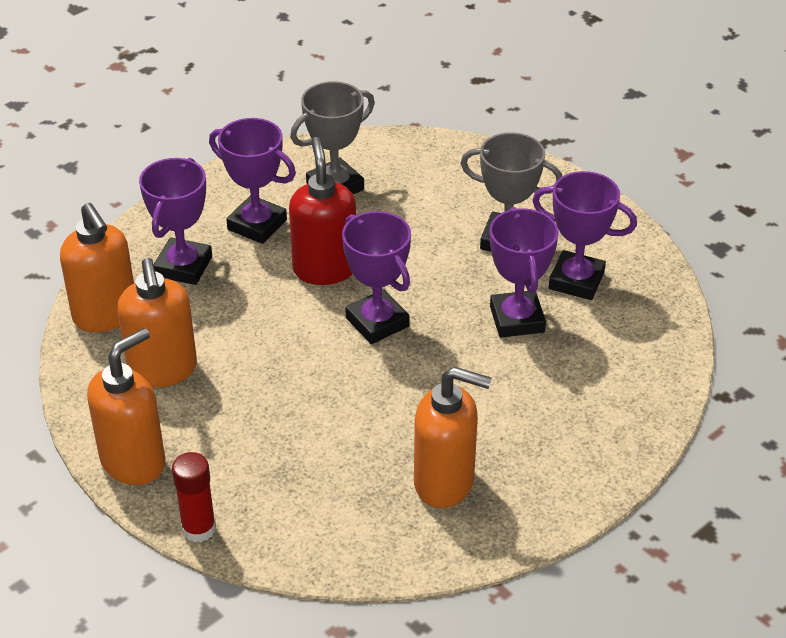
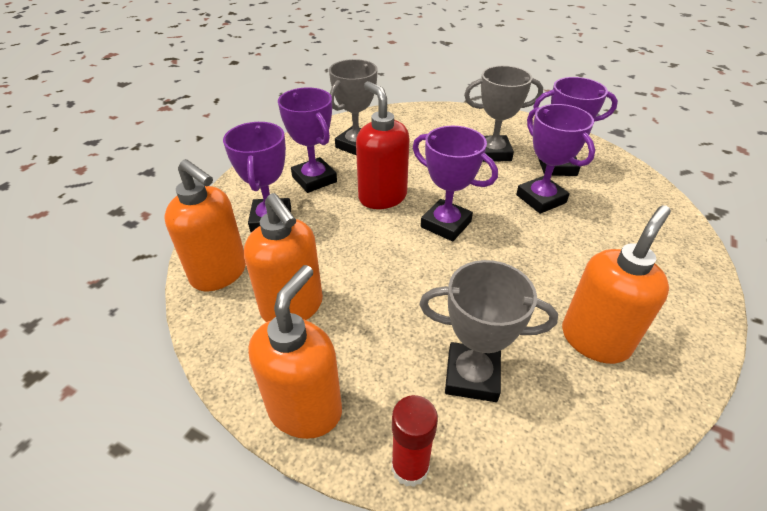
camera: 20 degrees left, 0 degrees up
purple trophy [209,118,296,244] -> purple trophy turned 45 degrees clockwise [278,87,337,193]
orange soap dispenser [414,367,492,508] -> orange soap dispenser turned 45 degrees counterclockwise [562,205,671,364]
none -> grey trophy [419,260,558,402]

